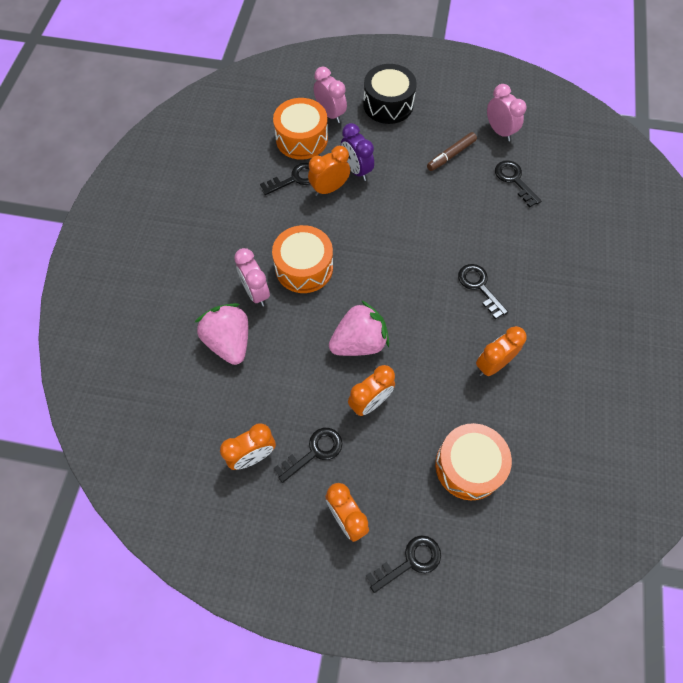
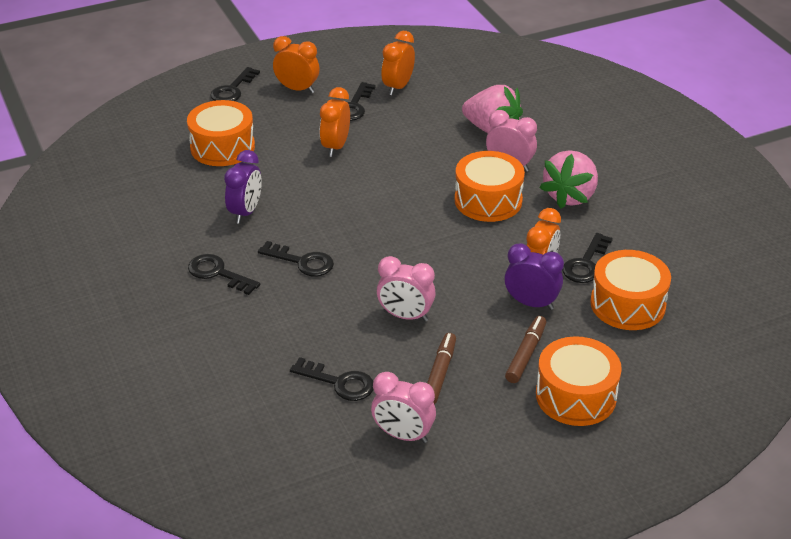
camera: 145 degrees right, 25 degrees down
pink clock [314,66,347,123] -> pink clock moved to [377,256,436,321]
pink strawberry [329,300,389,356] -> pink strawberry moved to [540,150,598,209]
black drum [363,64,417,124] -> orange drum [536,336,622,426]
orange clock [476,326,527,376] -> purple clock [224,150,262,224]
none -> black key [188,254,260,295]
none -> brown marker [505,316,547,383]

